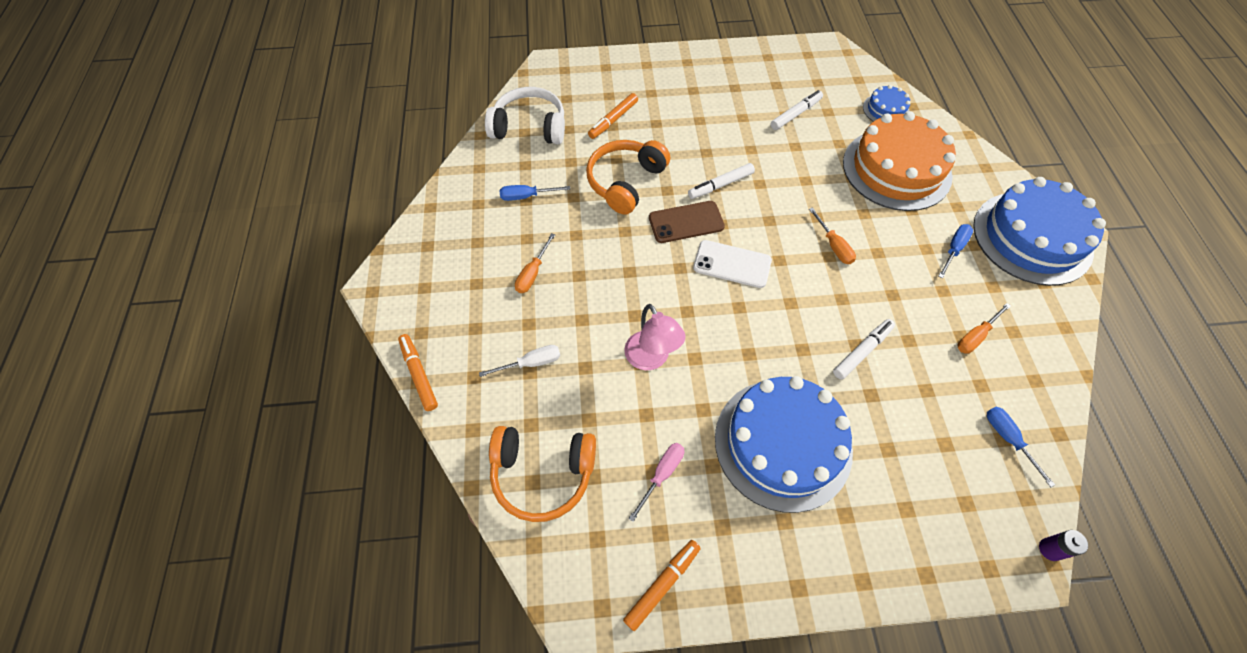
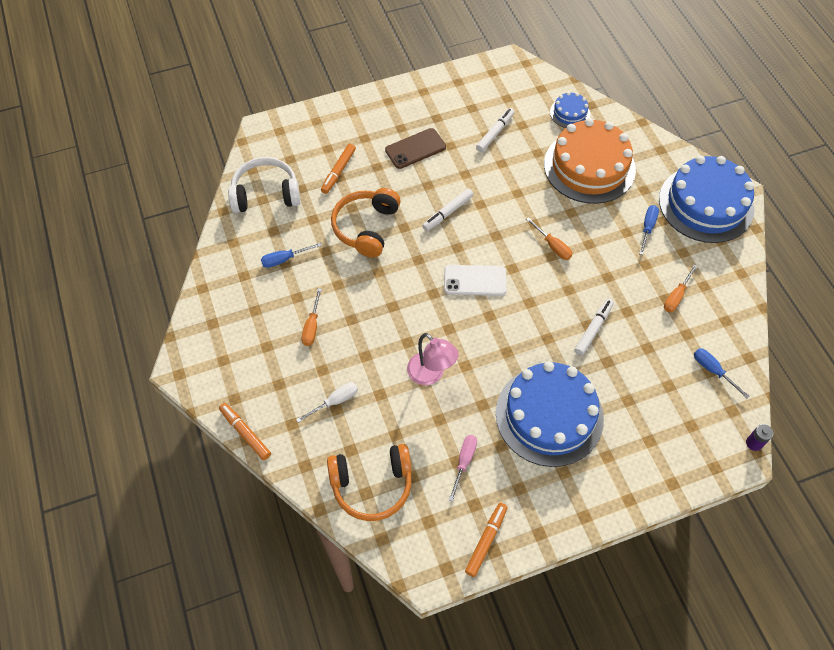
camera: 15 degrees left, 0 degrees up
brown phone [649,201,725,243] -> brown phone moved to [385,128,446,169]

